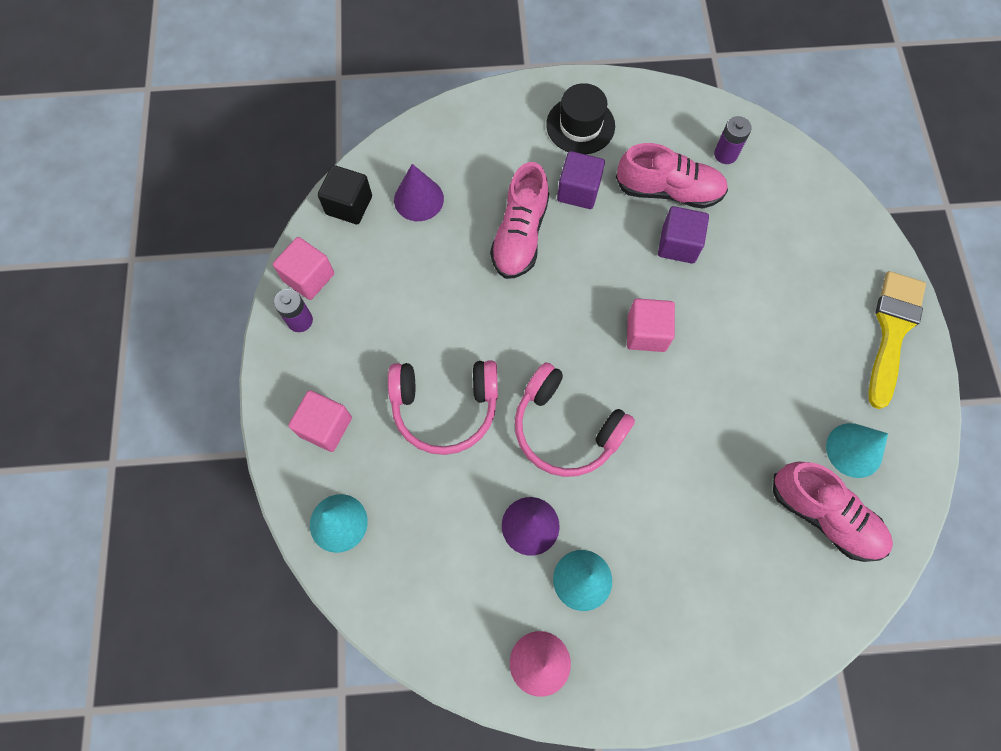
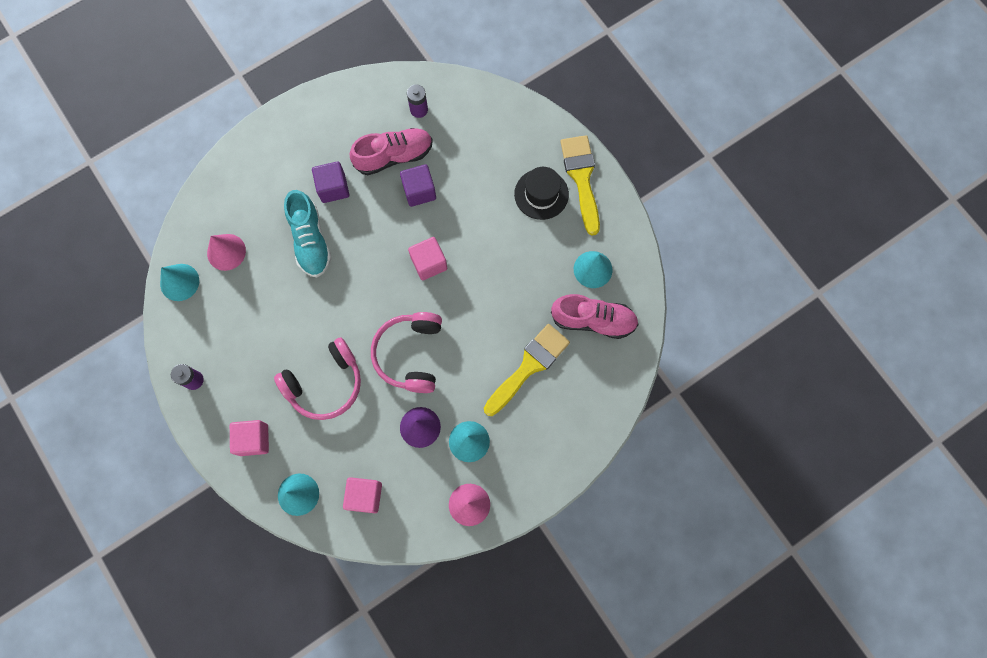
camera: 30 degrees left, 5 degrees up
pink cube [273,237,334,300] -> pink cube moved to [343,477,382,513]
black cube [318,165,372,224] -> turquoise cone [160,264,199,301]
purple cone [394,164,444,221] -> pink cone [207,234,246,271]
pink shoe [490,162,549,279] -> turquoise shoe [284,190,332,277]
pink headphones [515,362,635,477] -> pink headphones turned 90 degrees clockwise [371,312,442,393]
black hat [546,83,615,154] -> black hat moved to [514,167,569,220]
none -> yellow brush [484,324,570,416]

